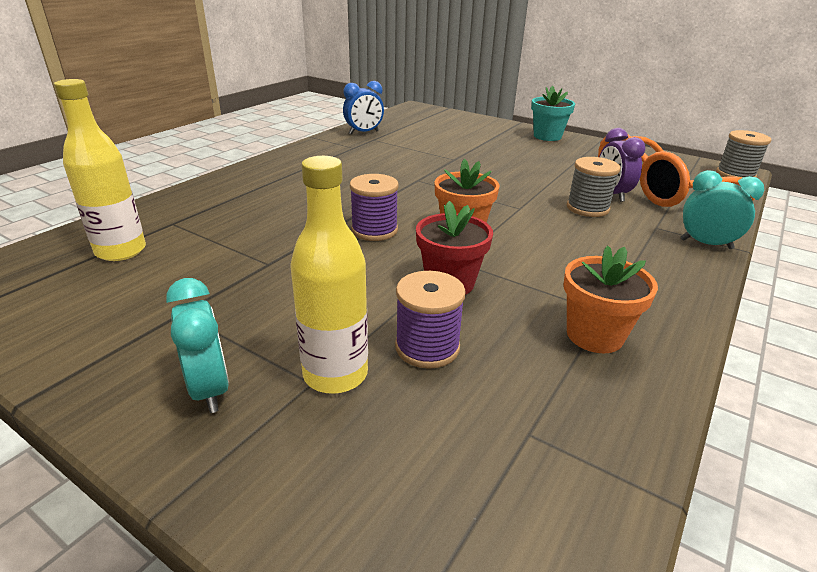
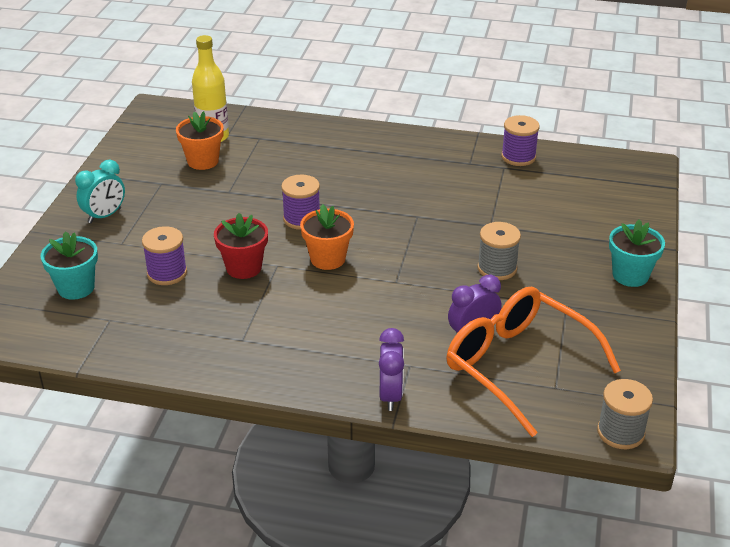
camera: 70 degrees right, 5 degrees up
yellow bottle [291,156,368,394] -> none
blue clock [343,81,384,135] -> purple spool [501,115,540,166]
orange flower pot [563,245,658,353] -> orange flower pot moved to [176,111,224,170]
grey spool [567,157,621,217] -> grey spool moved to [477,222,521,280]
turquoise clock [681,170,764,249] -> purple clock [379,328,404,411]
none -> turquoise flower pot [41,231,98,300]

